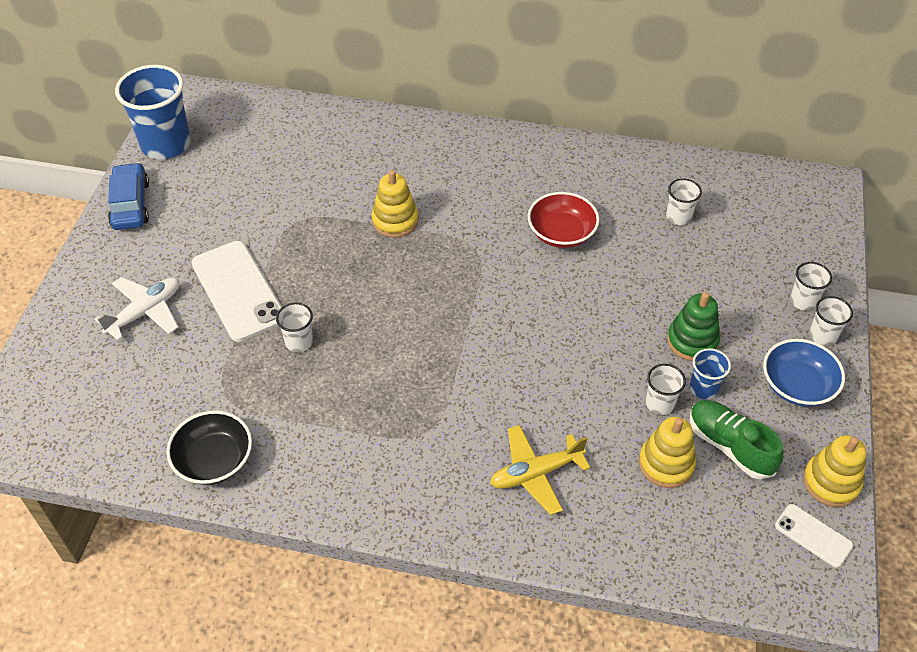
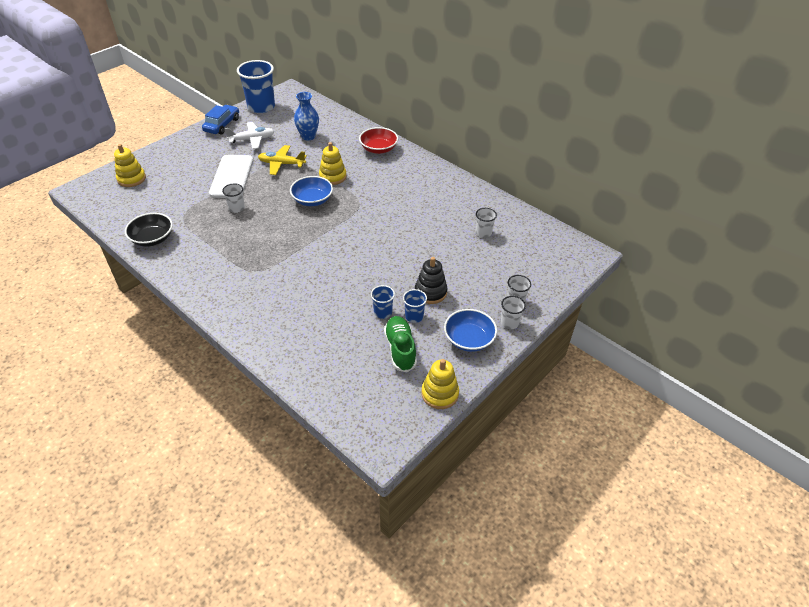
camera: 30 degrees right, 5 degrees down
white plane [95,277,179,341] -> white plane moved to [225,122,275,149]
yellow plane [490,425,590,515] -> yellow plane moved to [258,145,306,175]
red bowl [528,192,599,248] -> red bowl moved to [359,127,398,154]
yellow stacking toy [639,417,696,488] -> yellow stacking toy moved to [114,144,146,187]
white cup [646,364,686,415] -> blue cup [371,285,395,319]
green stacking toy [667,292,720,361] -> black stacking toy [415,257,447,304]
white phone [775,504,854,568] -> none
none -> blue bowl [290,176,333,206]
none -> blue vase [294,92,319,140]

